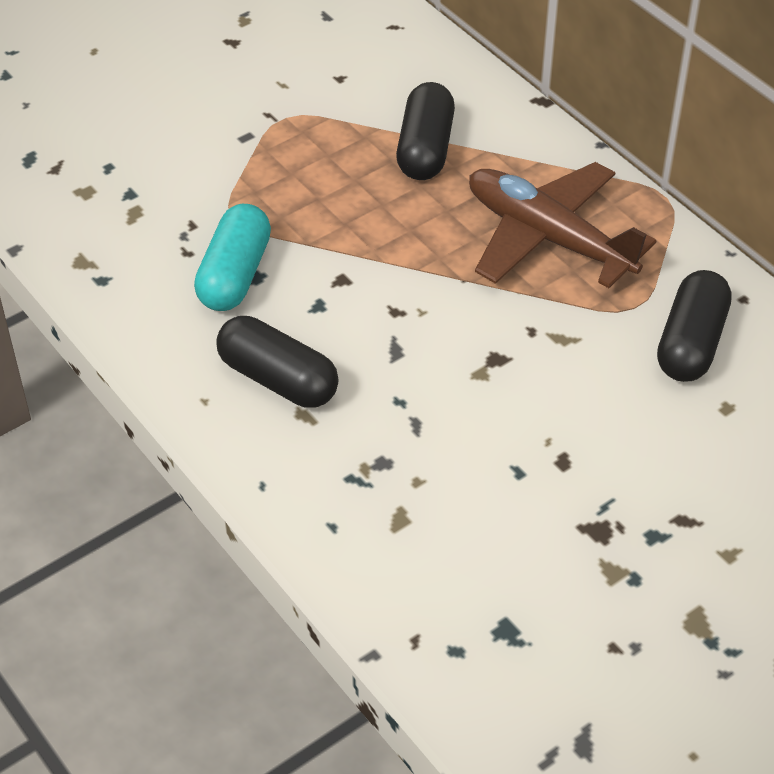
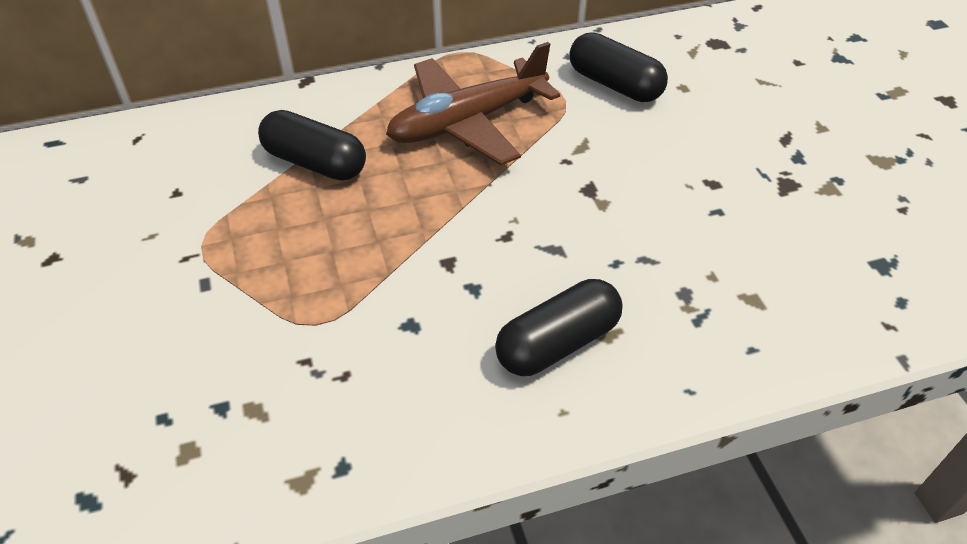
camera: 70 degrees left, 0 degrees up
turquoise capsule [194,204,271,311] -> none

